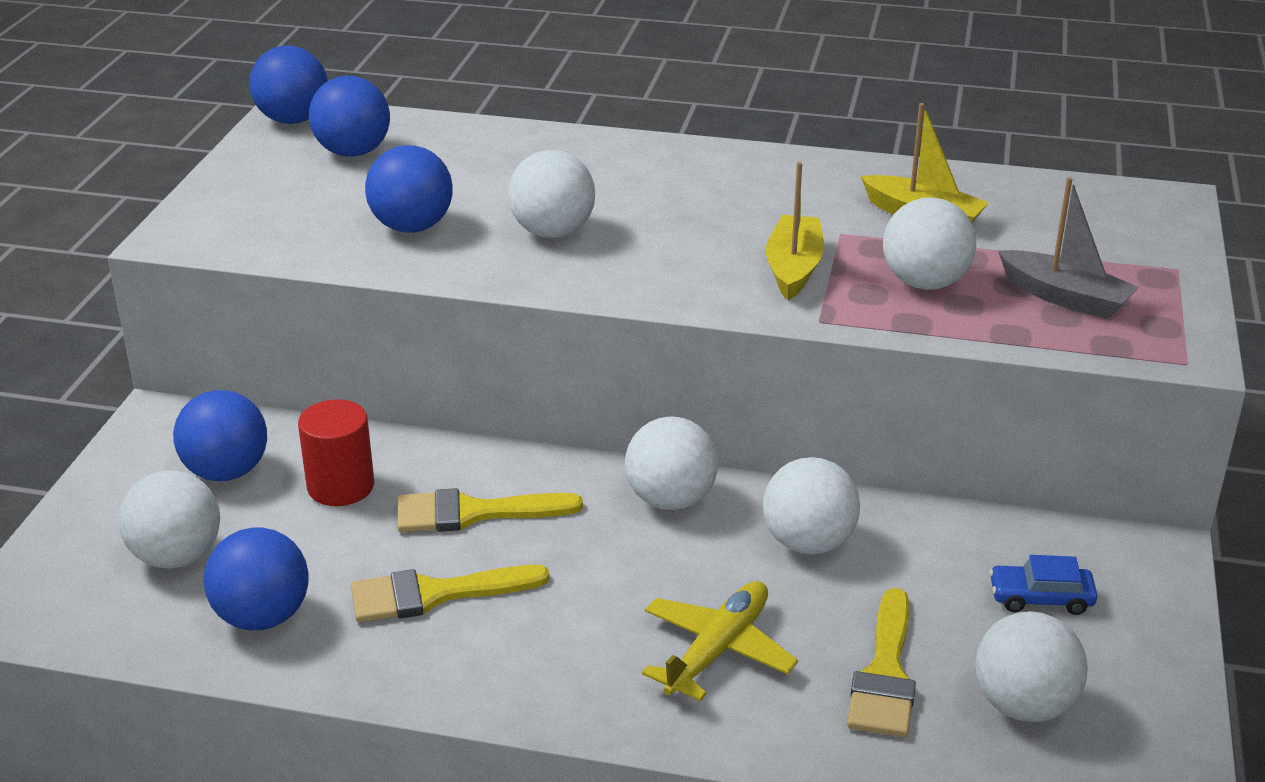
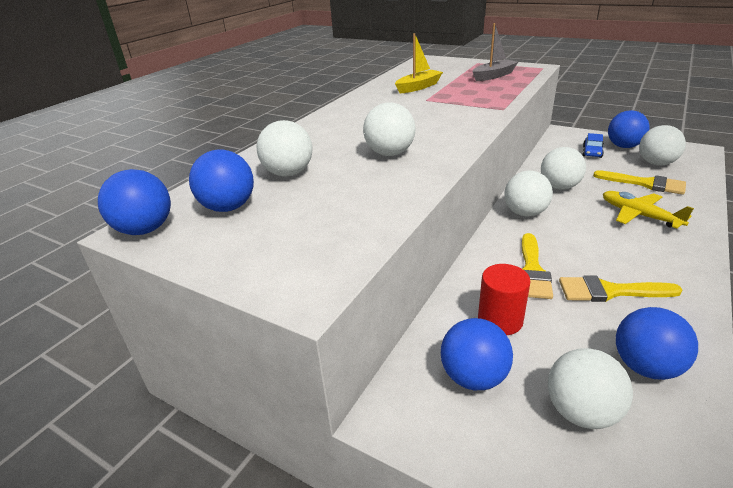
camera: 70 degrees left, 0 degrees up
yellow brush [351,565,550,623] -> yellow brush turned 90 degrees clockwise [559,275,682,302]
blue ball [365,145,453,233] -> blue ball moved to [608,110,649,148]
yellow boat [766,162,824,300] -> none
white ball [883,197,976,290] -> white ball moved to [257,120,313,177]

